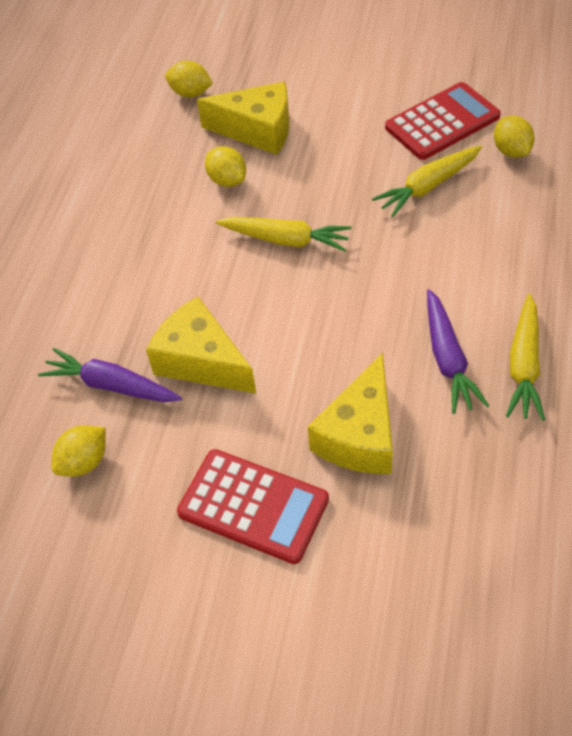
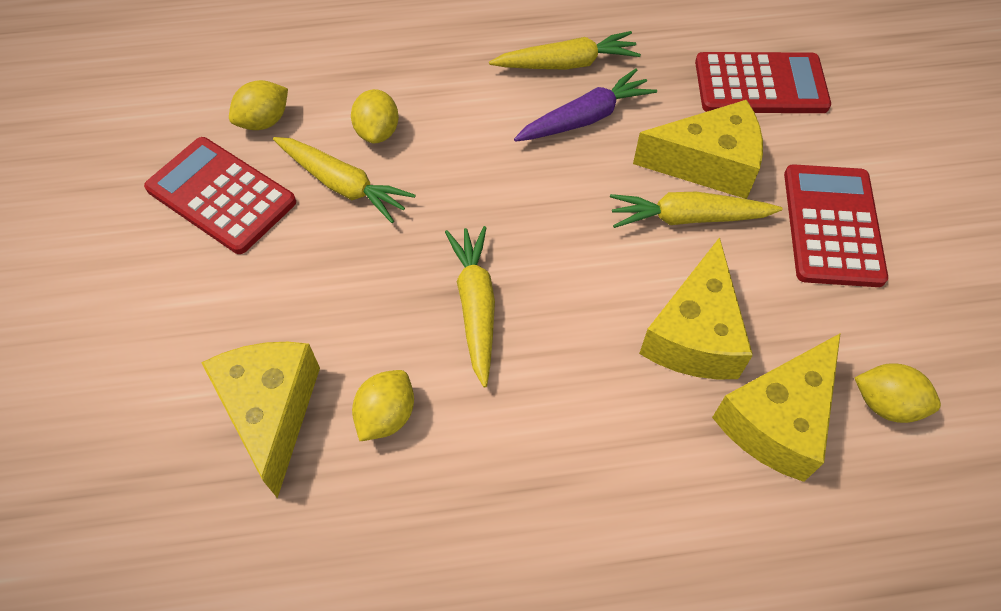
camera: 115 degrees left, 5 degrees up
purple carrot [38,348,182,402] -> yellow cheese [712,333,841,482]
yellow lemon [165,61,213,98] -> yellow lemon moved to [351,89,399,143]
none -> yellow carrot [610,192,782,228]
none -> red calculator [695,52,831,113]

